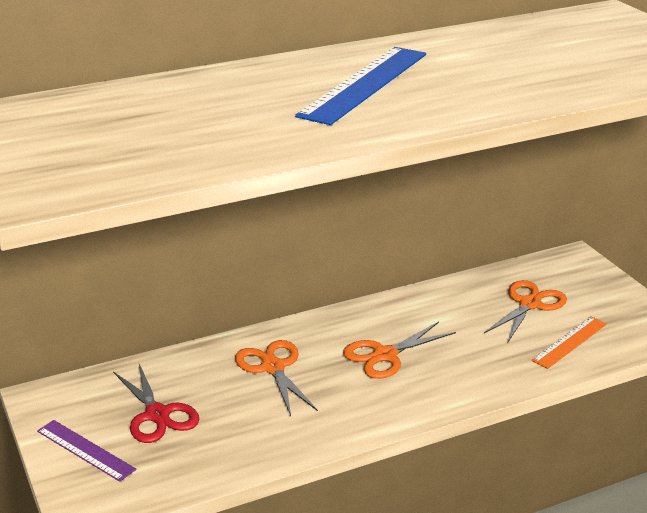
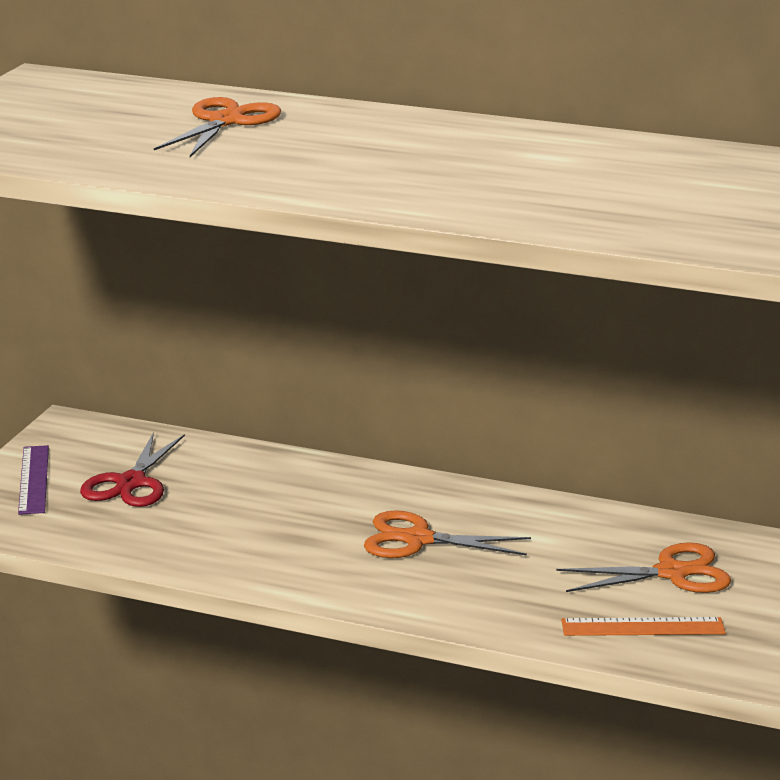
camera: 45 degrees right, 5 degrees down
orange scissors [235,340,318,416] -> orange scissors moved to [154,97,281,157]
blue ruler [295,47,426,125] -> none

